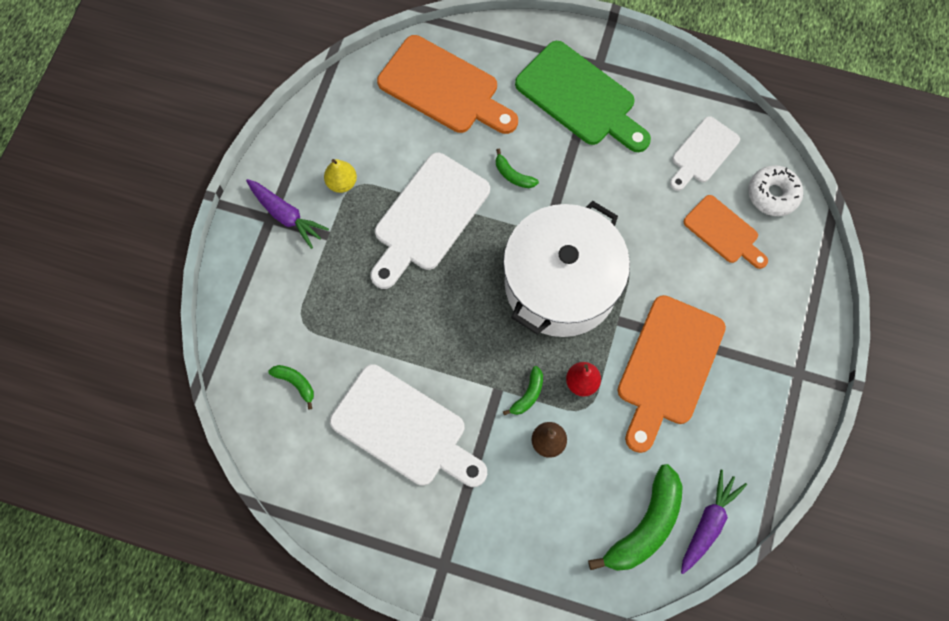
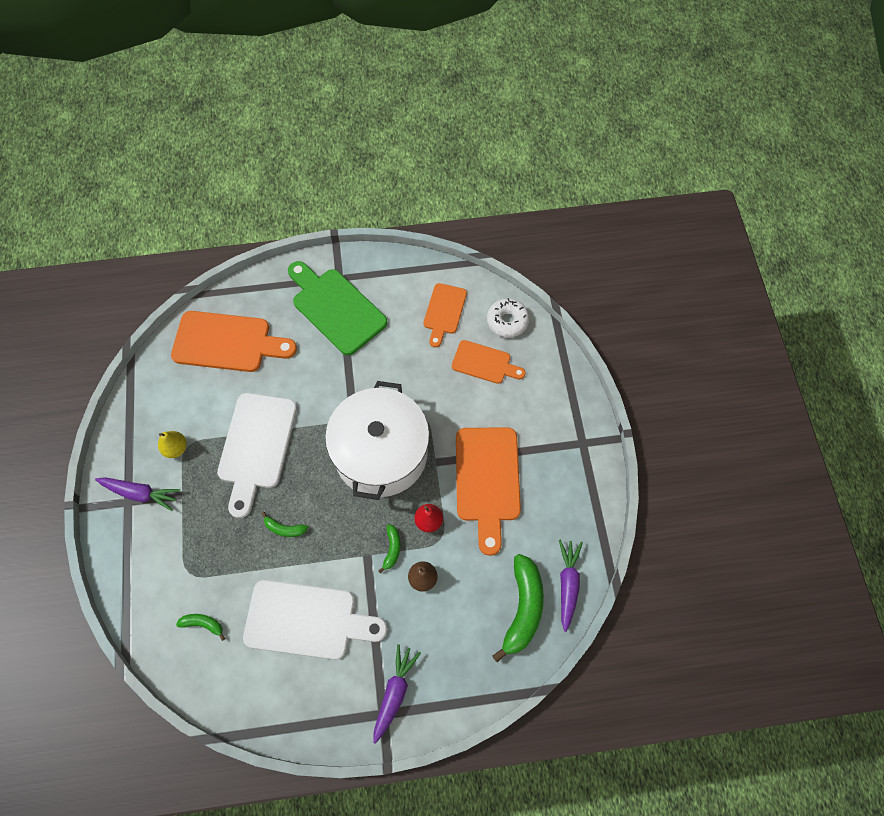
camera: 25 degrees left, 5 degrees down
green banana [496,149,539,188] -> green banana moved to [262,512,308,537]
green cutting board [515,41,651,152] -> green cutting board turned 150 degrees counterclockwise [288,261,387,355]
white cutting board [670,116,740,191] -> orange cutting board [424,283,467,347]
none -> purple carrot [373,644,421,744]

